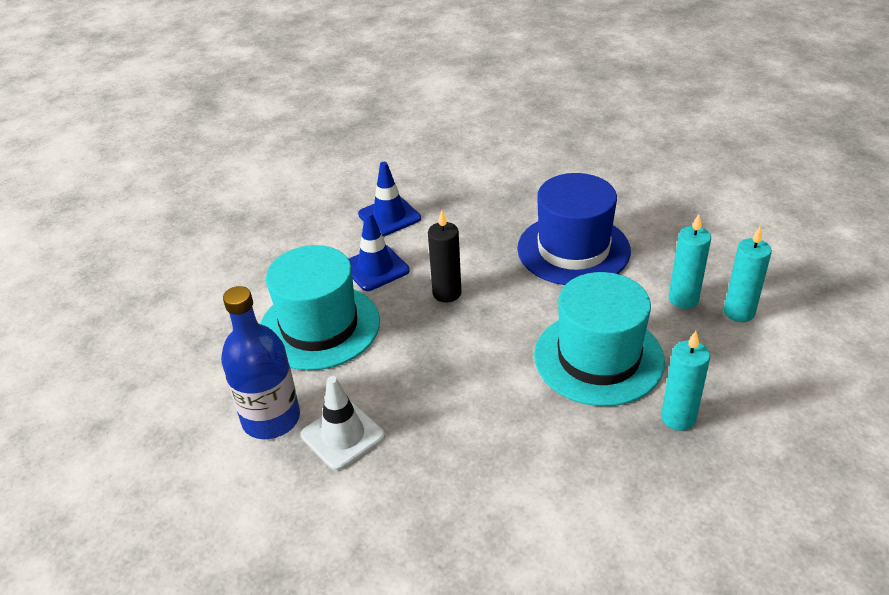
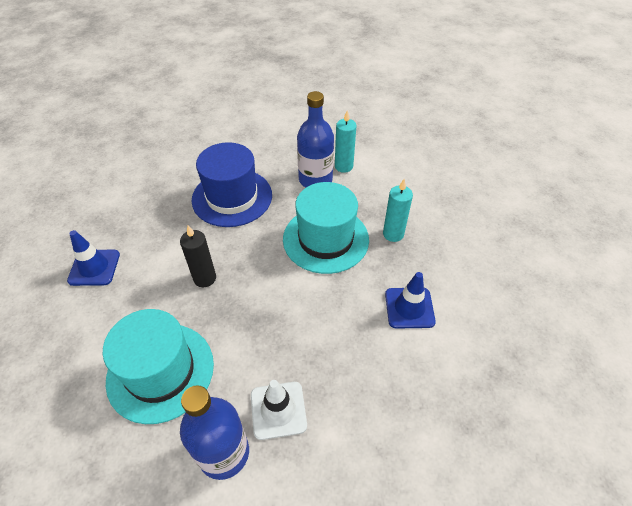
camera: 60 degrees left, 10 degrees up
blue traffic cone [349,212,410,291] -> blue traffic cone moved to [385,272,436,329]
turquoise candle [668,214,711,309] -> blue bottle [297,91,334,187]

